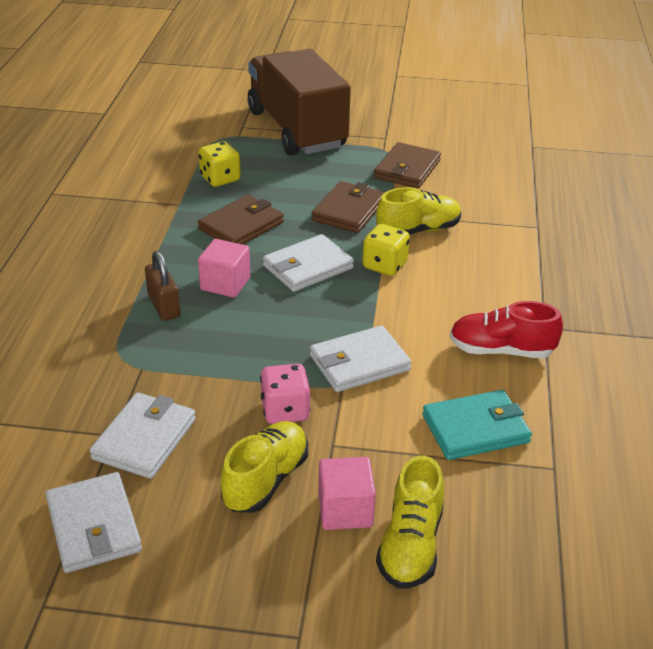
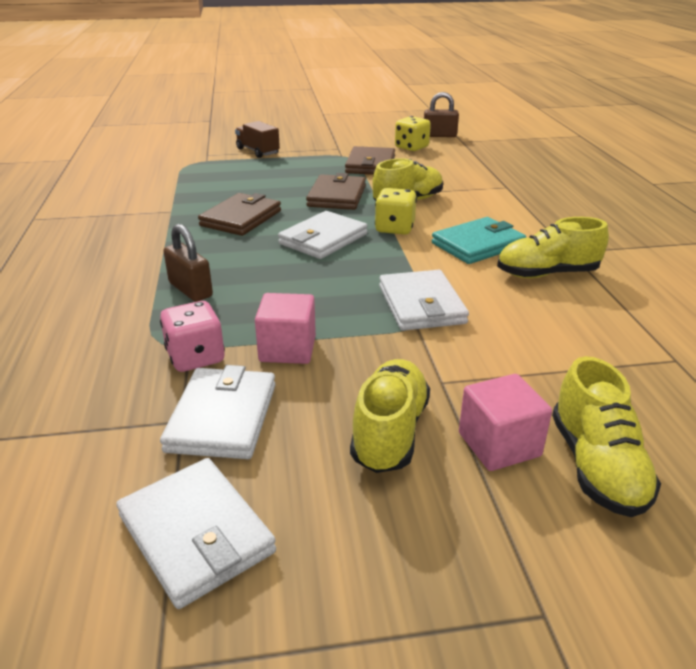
camera: 15 degrees left, 5 degrees down
yellow dice [198,141,241,187] -> yellow dice moved to [395,116,431,151]
pink cube [198,239,250,298] -> pink cube moved to [255,293,316,364]
brown truck [248,49,351,155] -> brown truck [235,121,280,158], size x0.41
pink dice [260,364,311,424] -> pink dice moved to [160,301,225,372]
white wallet [310,325,411,392] -> white wallet turned 60 degrees counterclockwise [379,270,469,331]
turquoise wallet [422,390,532,460] -> turquoise wallet moved to [432,217,526,264]
red shoe [450,301,563,358] -> yellow shoe [497,217,609,278]
none -> brown padlock [424,92,459,137]

